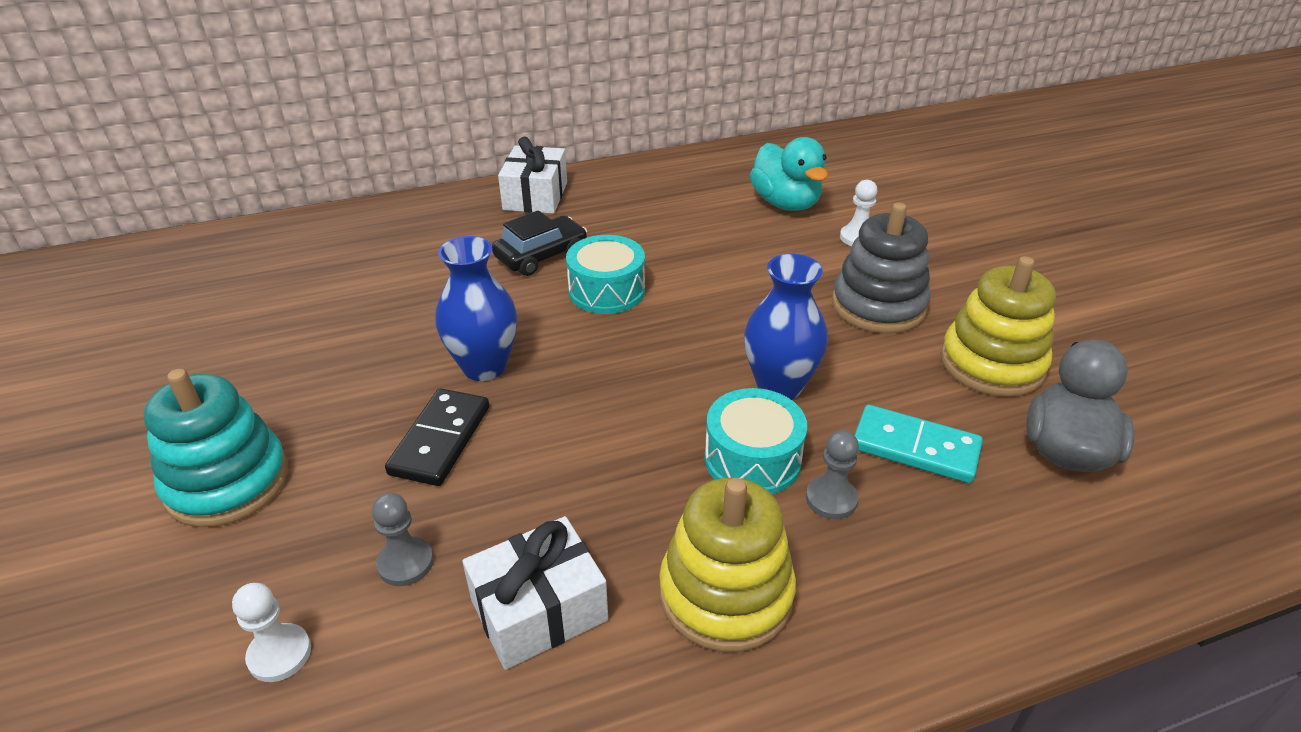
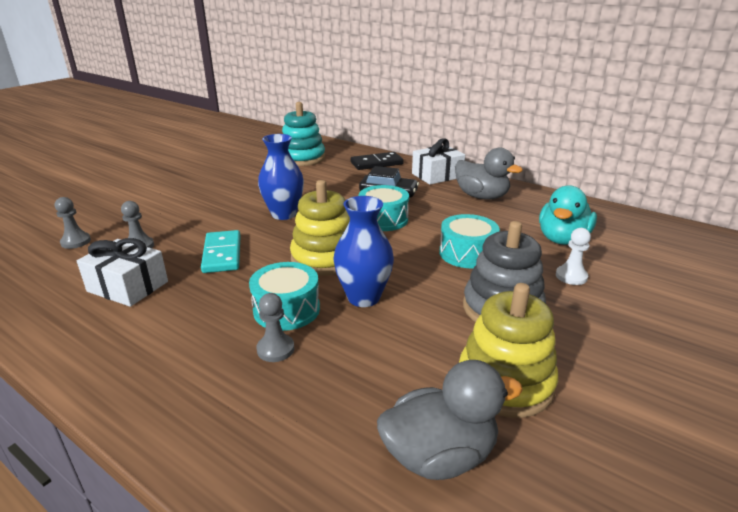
camera: 55 degrees right, 10 degrees down
turquoise stacking toy [144,369,288,527] -> turquoise stacking toy moved to [282,102,325,166]
white pawn [232,583,311,682] -> grey pawn [55,197,91,249]
black domino [385,389,489,486] -> black domino moved to [351,152,404,170]
yellow stacking toy [659,478,796,652] -> yellow stacking toy moved to [290,180,350,276]
turquoise domino [854,405,983,483] -> turquoise domino moved to [201,230,241,273]
none -> turquoise drum [439,214,500,268]
none -> grey duck [455,147,523,200]

